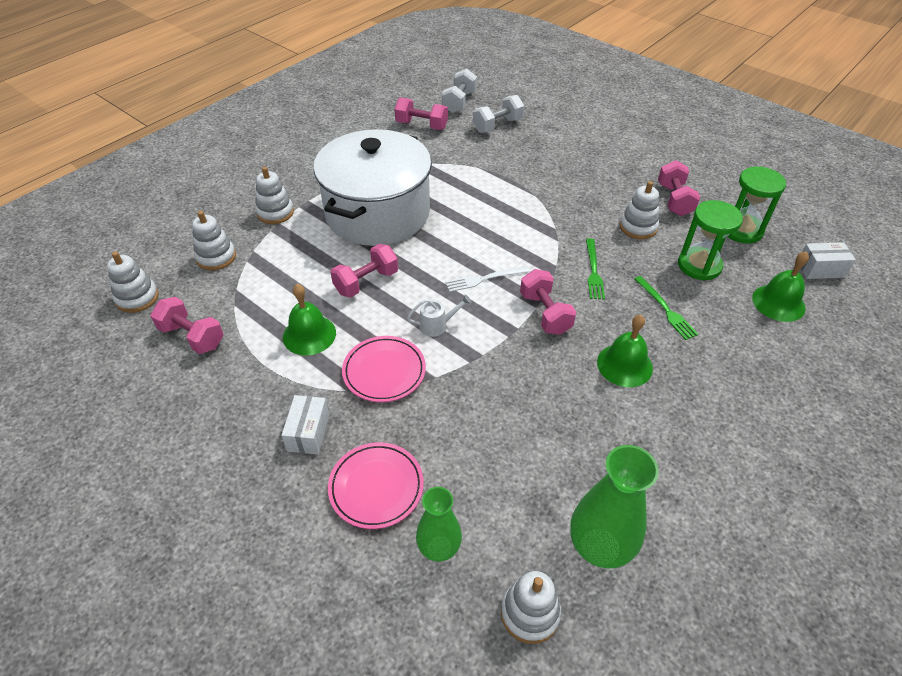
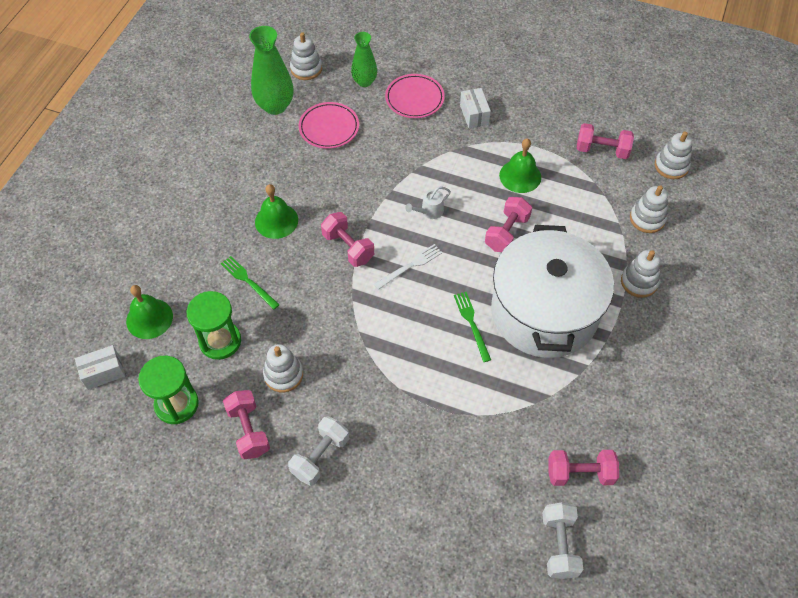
camera: 160 degrees right, 10 degrees up
pink plate [342,336,426,402] -> pink plate moved to [299,102,359,149]
white dumbbell [473,95,524,133] -> white dumbbell moved to [288,416,349,486]
green fork [586,239,605,299] -> green fork moved to [454,292,491,362]

